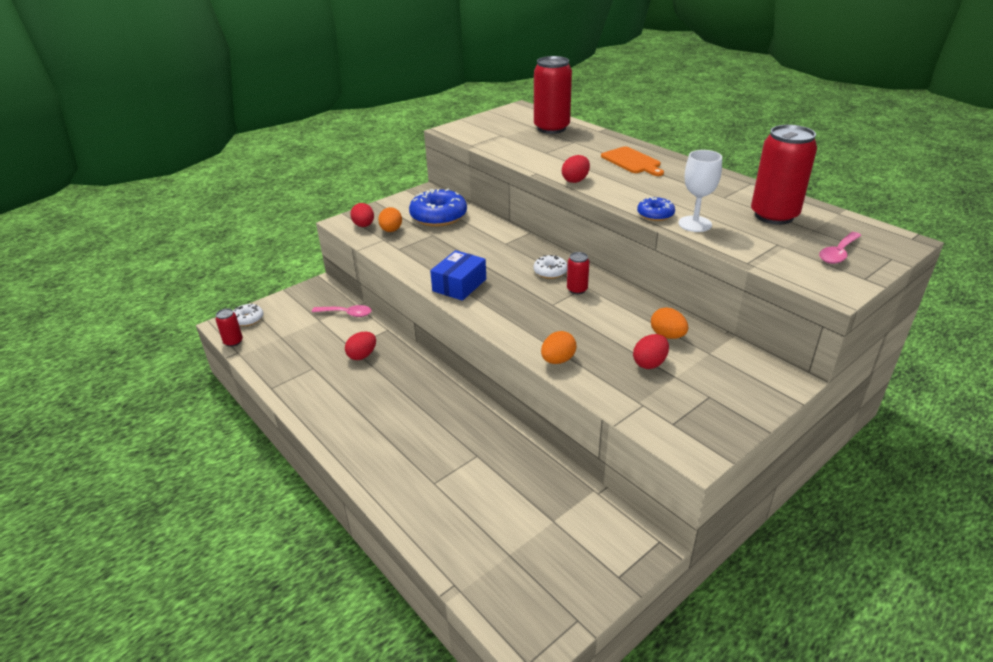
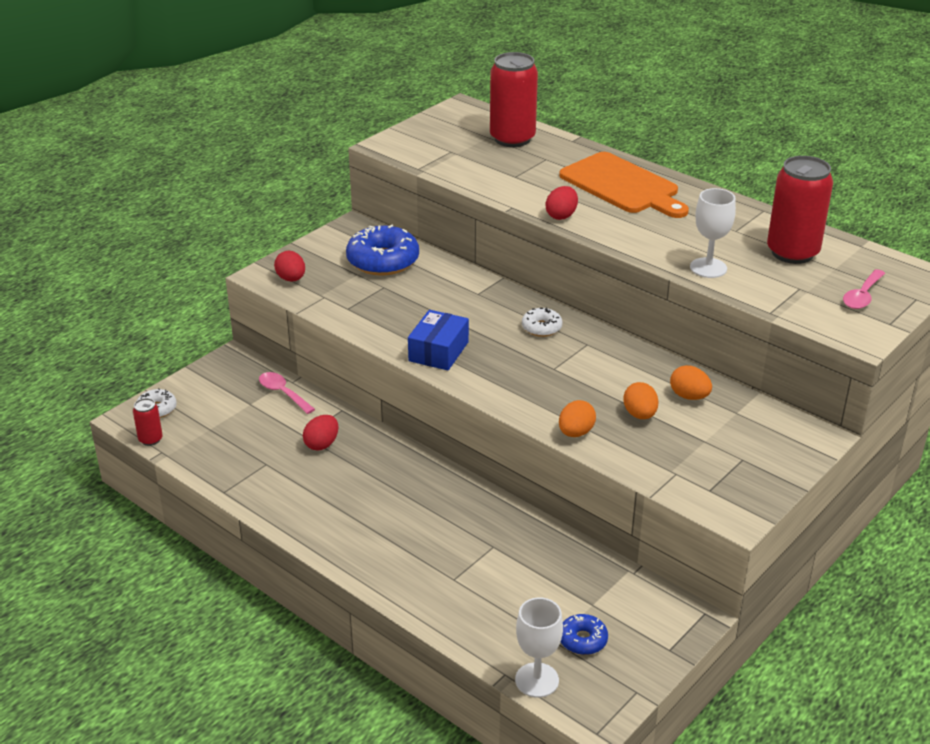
camera: 10 degrees left, 0 degrees up
pink spoon [312,305,372,317] -> pink spoon turned 135 degrees counterclockwise [259,372,315,414]
orange egg [378,207,402,232] -> orange egg moved to [623,382,659,419]
red can [567,252,589,294] -> none
orange cutting board [601,146,664,176] -> orange cutting board [559,152,689,218], size x1.62
red egg [633,334,669,369] -> none
blue donut [637,197,675,221] -> blue donut moved to [561,614,608,655]
none -> white goblet [515,597,563,698]

